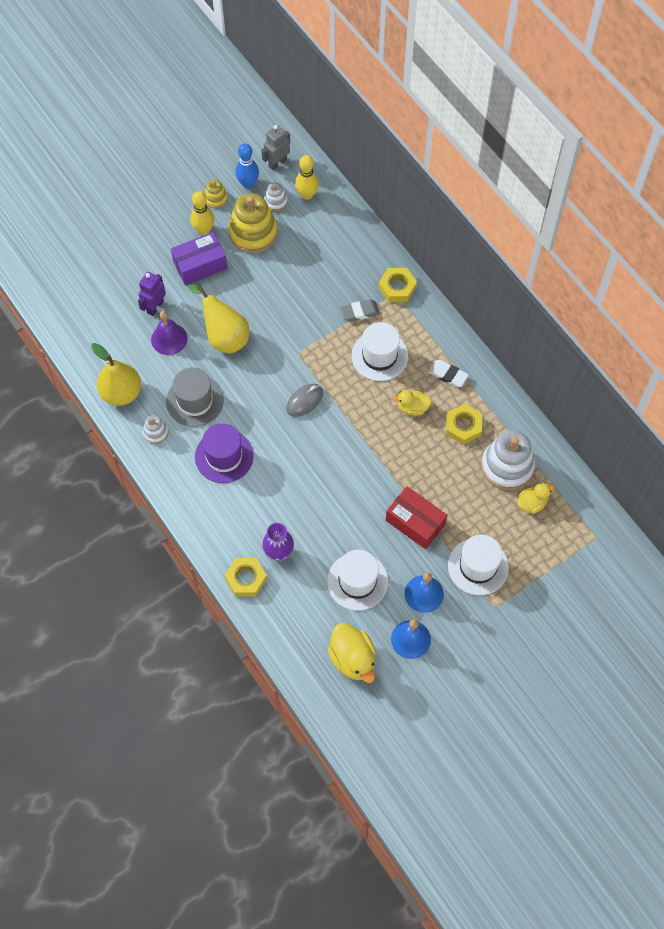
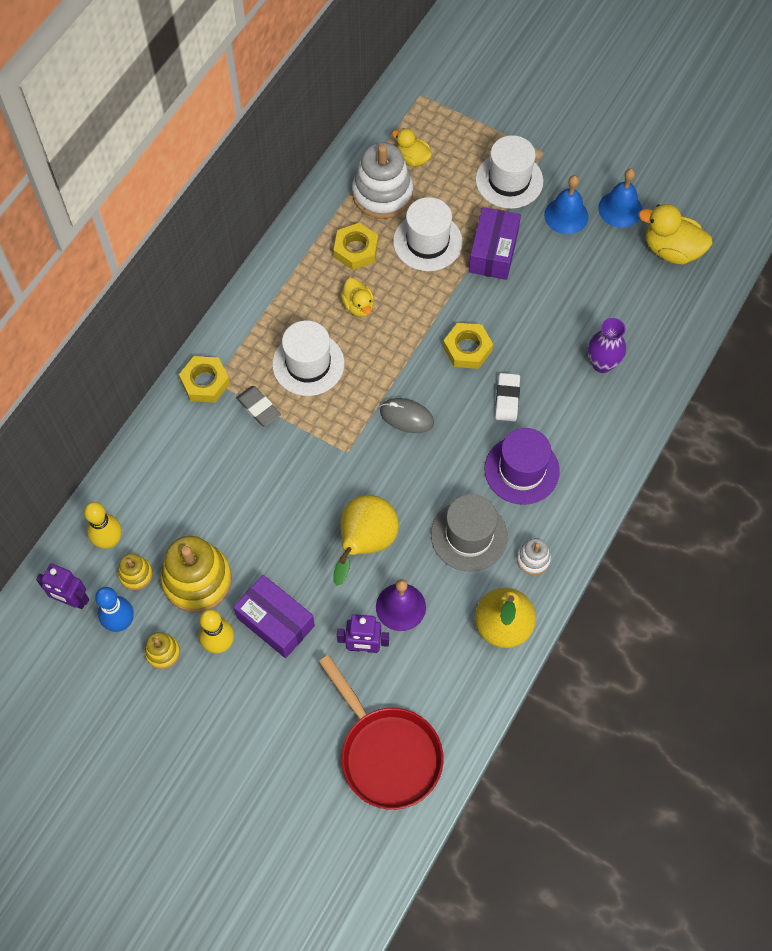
camera: 115 degrees left, 0 degrees up
yellow nut [224,558,267,596] -> yellow nut moved to [443,323,493,369]
grey robot [261,125,290,170] -> purple robot [36,564,89,609]
white stacking toy [264,182,288,211] -> yellow stacking toy [118,553,153,590]
white hat [327,550,388,611] -> white hat moved to [393,197,463,271]
yellow duck [327,623,376,683] -> yellow duck turned 105 degrees counterclockwise [639,204,713,265]
red box [386,486,447,549] -> purple box [469,207,521,280]
white eraser [428,360,469,387] -> white eraser moved to [495,373,520,421]
none -> red pan [319,655,443,810]

